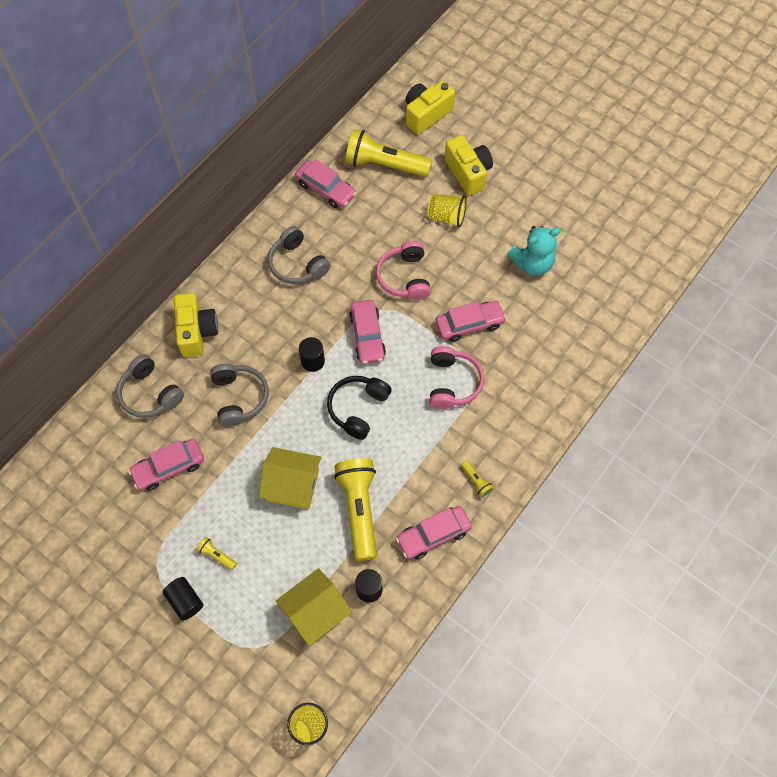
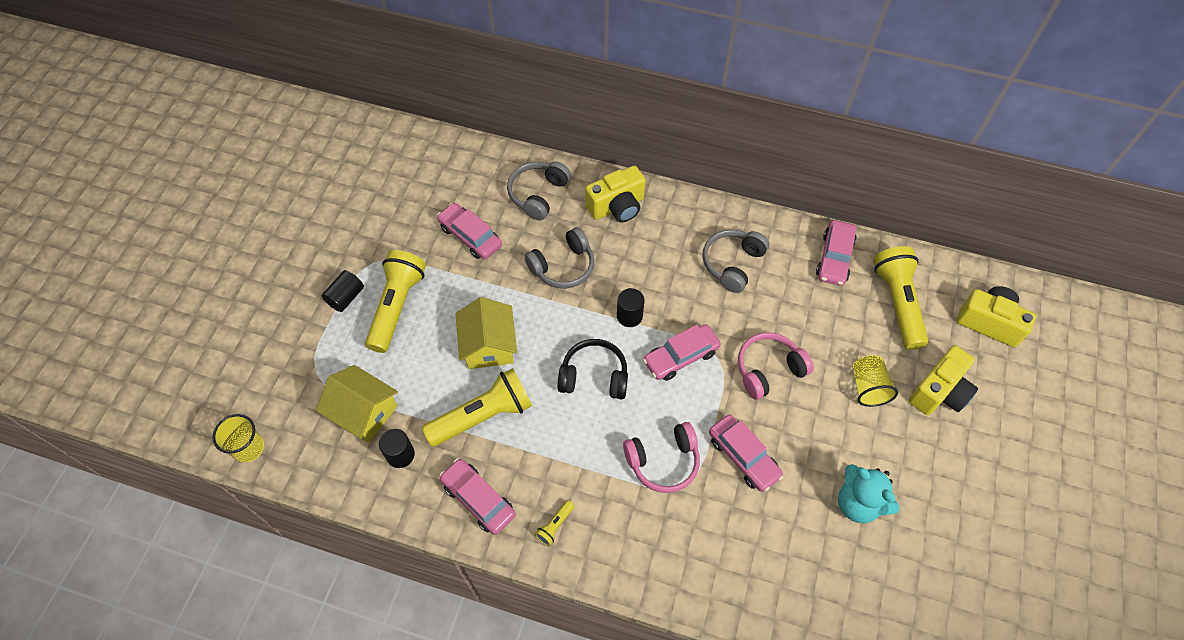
camera: 70 degrees right, 5 degrees down
yellow flashlight [196,537,237,570] -> yellow flashlight [365,250,426,353], size x2.40

